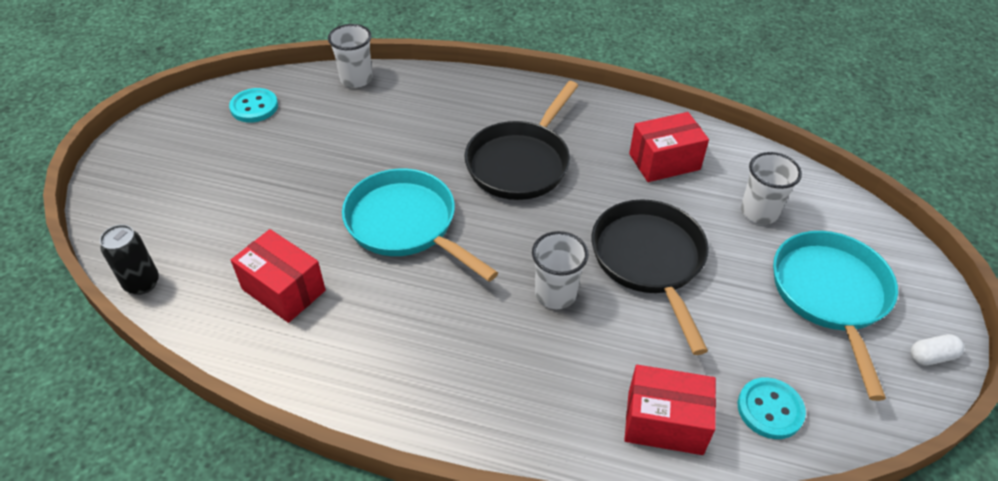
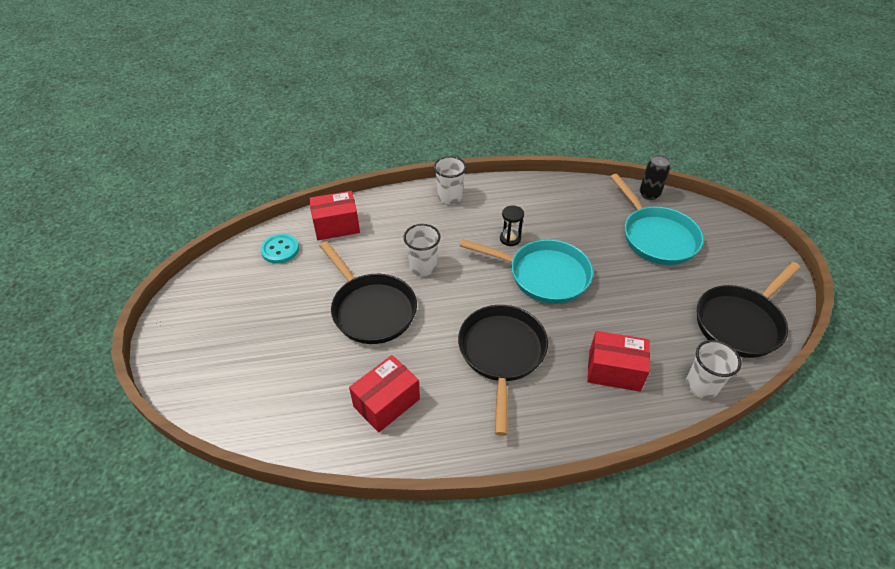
camera: 155 degrees right, 0 degrees up
turquoise button [229,88,278,123] -> black pan [697,262,801,358]
red box [231,229,326,323] -> red box moved to [587,331,650,392]
white cup [741,152,802,224] -> white cup moved to [434,156,467,204]
turquoise pan [773,231,898,401] -> turquoise pan moved to [610,174,704,265]
white capsule [911,334,964,366] -> none
none -> black hourglass [500,205,524,246]

